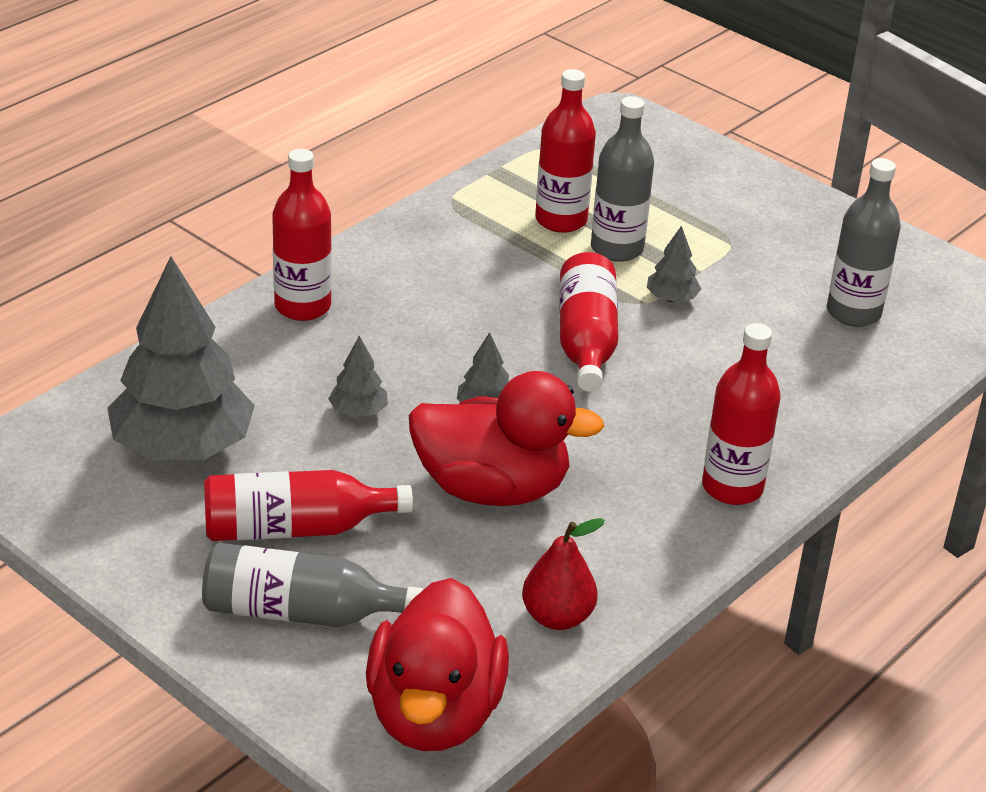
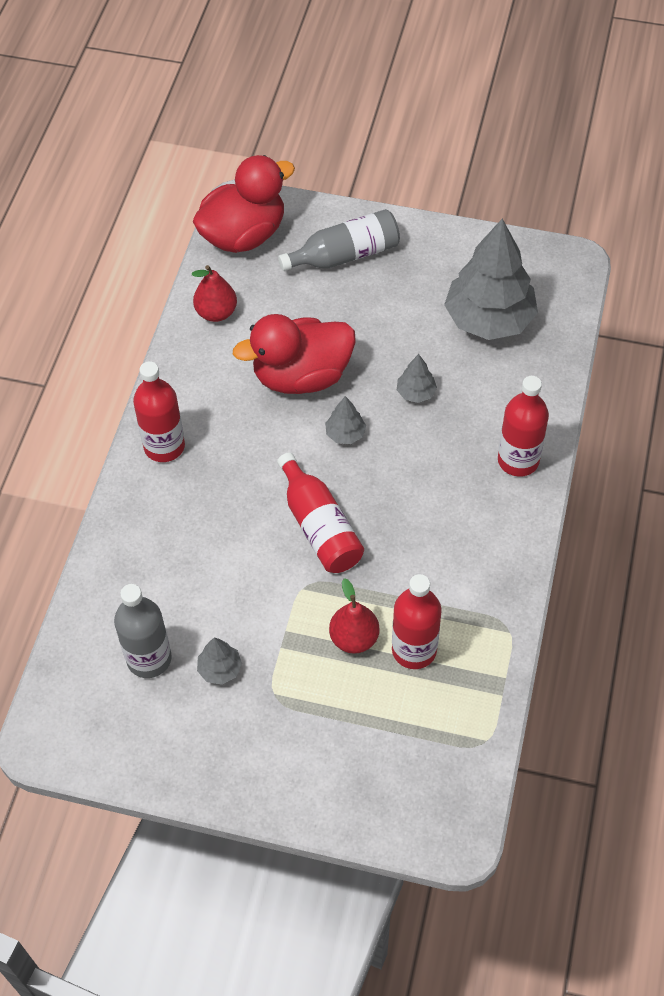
camera: 155 degrees right, 20 degrees up
red bottle [204,470,413,541] -> none
red duck [366,578,509,751] -> red duck turned 75 degrees clockwise [192,155,295,253]
grey bottle [591,96,654,262] -> red pear [329,578,379,654]
grey tree [647,226,701,302] -> grey tree moved to [197,638,242,685]

